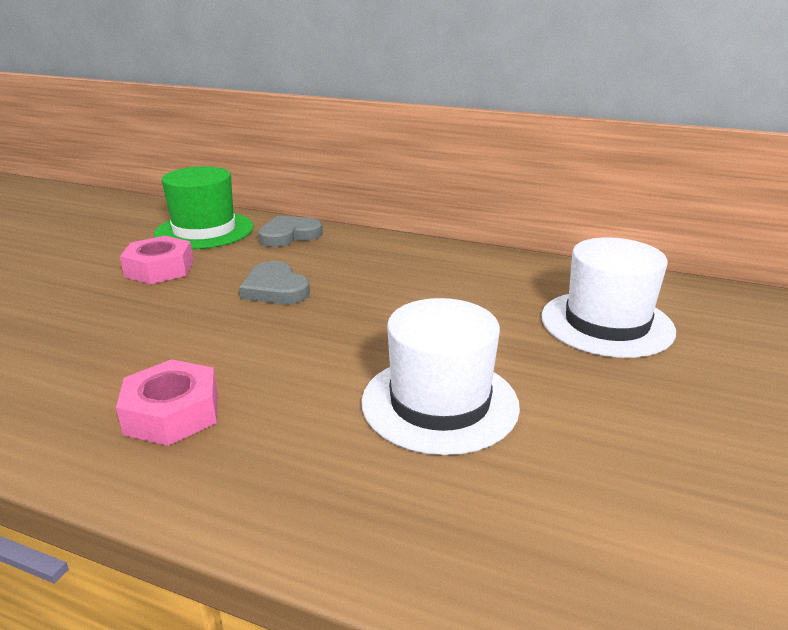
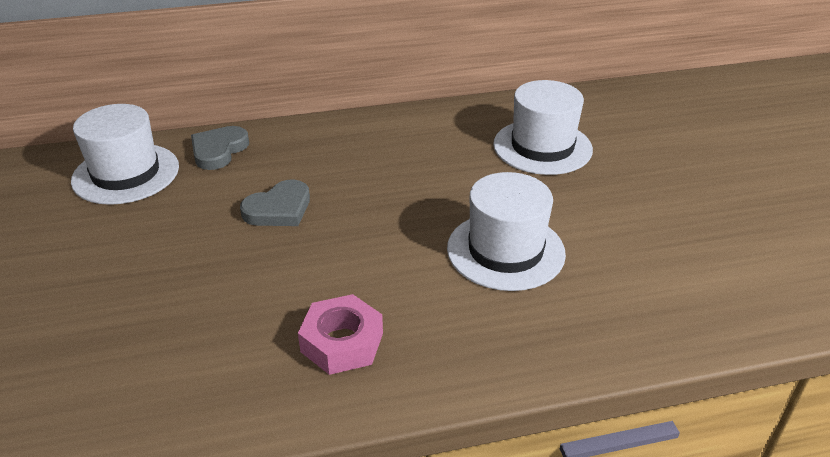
camera: 35 degrees left, 10 degrees up
pink nut [120,236,194,284] -> none
green hat [154,166,254,249] -> white hat [71,104,179,205]
grey heart [239,261,310,304] -> grey heart turned 60 degrees counterclockwise [240,179,310,226]

